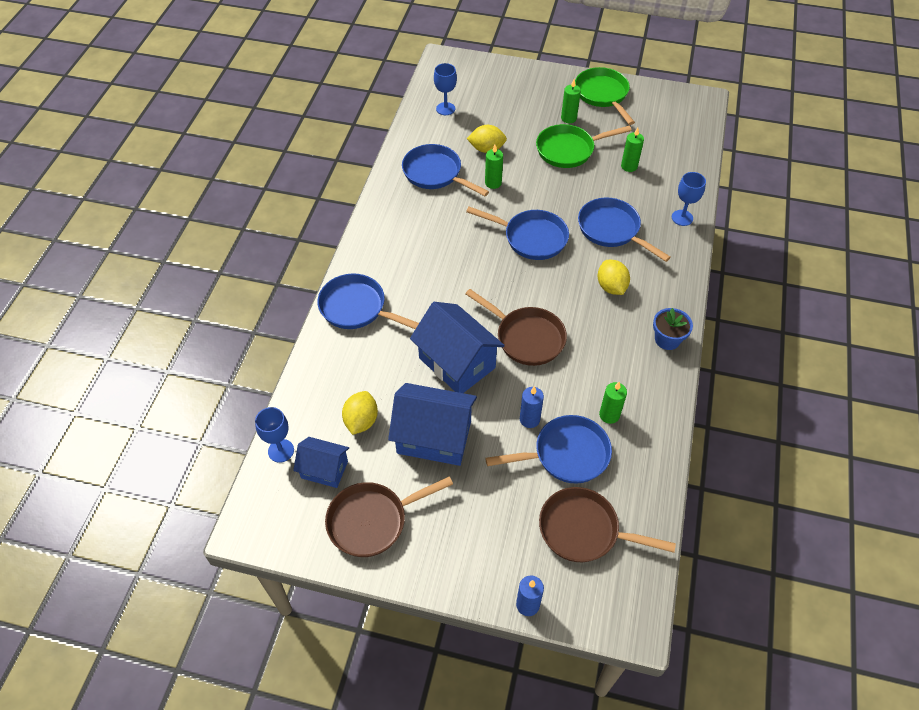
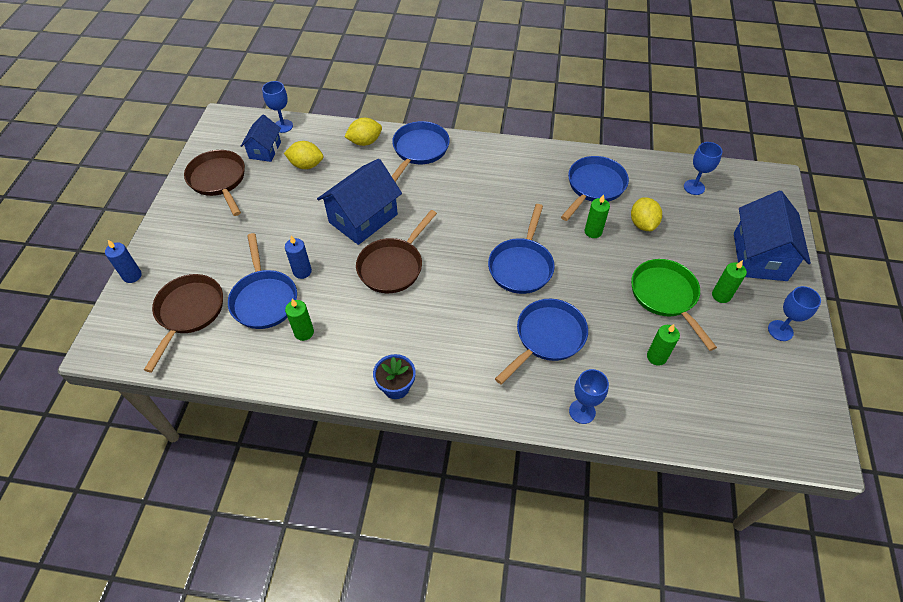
camera: 85 degrees right, 0 degrees up
blue house [388,383,477,466] -> blue house moved to [734,191,811,281]
green pan [575,67,635,125] -> blue goblet [768,286,821,341]
yellow lemon [598,260,630,295] -> yellow lemon moved to [344,118,382,146]

